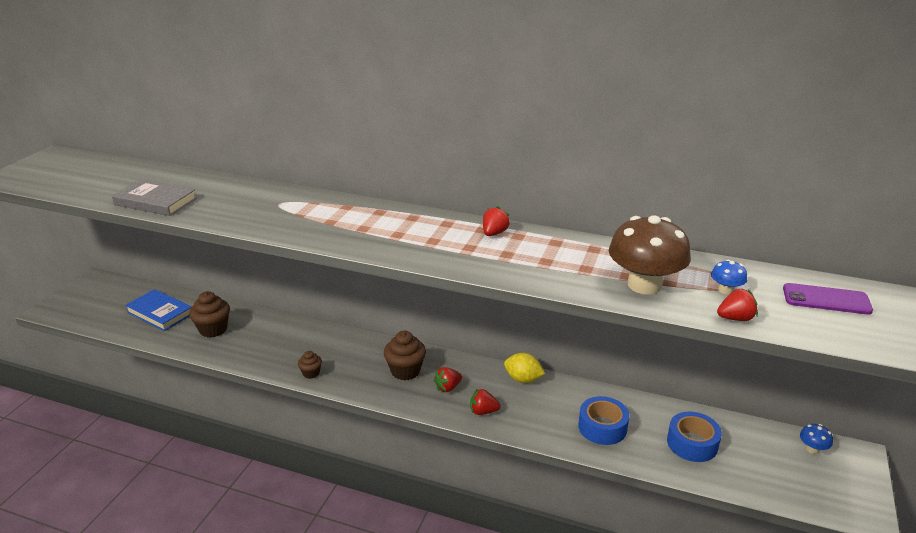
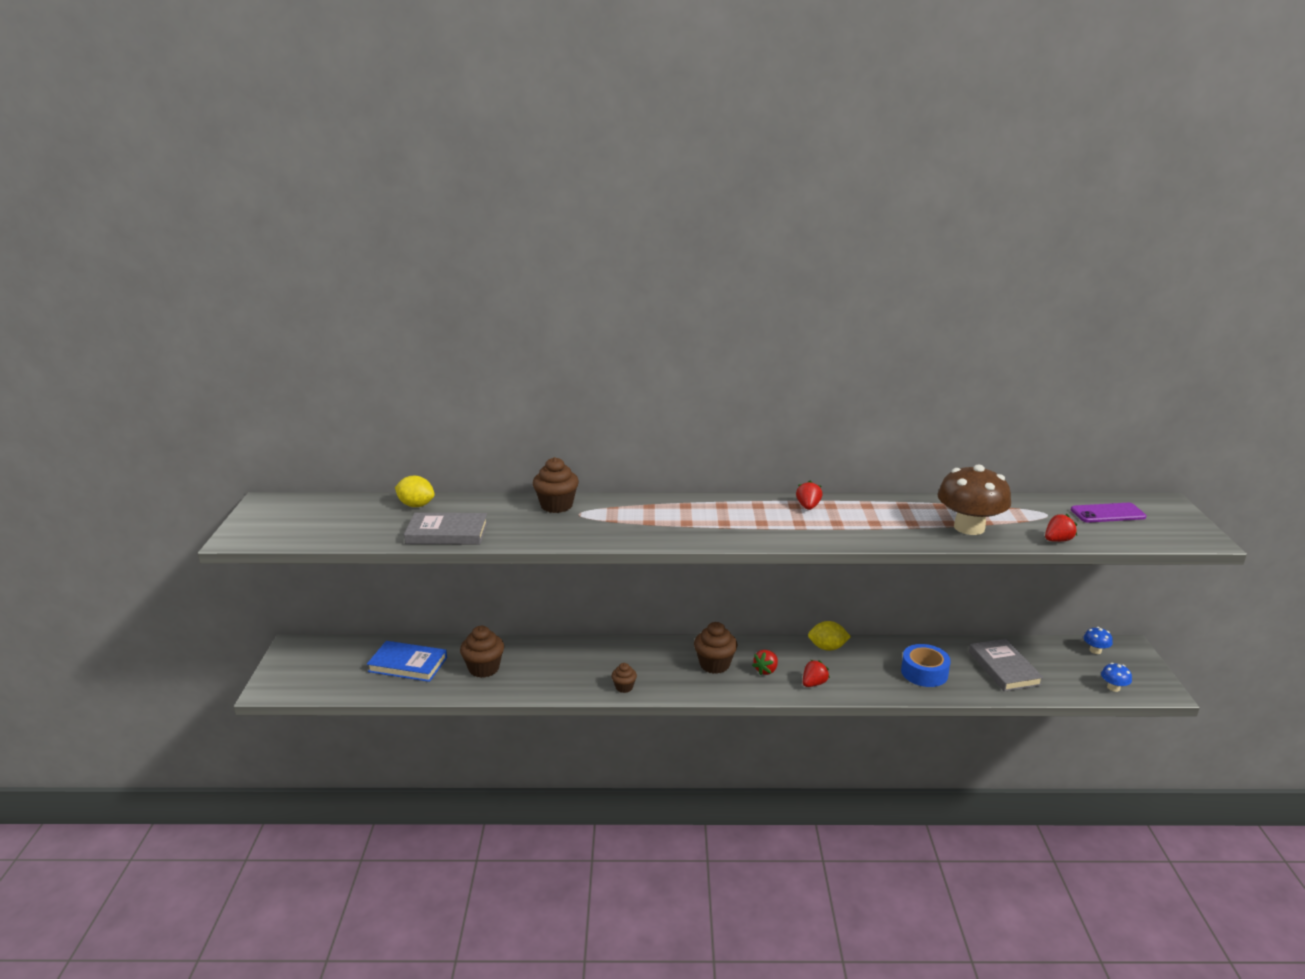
camera: 20 degrees left, 5 degrees down
red strawberry [470,388,501,415] -> red strawberry turned 150 degrees clockwise [803,660,830,687]
blue tape [667,412,722,462] -> grey book [969,639,1043,692]
blue mushroom [711,260,747,295] -> blue mushroom moved to [1101,663,1132,692]
none -> yellow lemon [395,476,435,507]
none -> brown cupcake [533,457,579,513]

